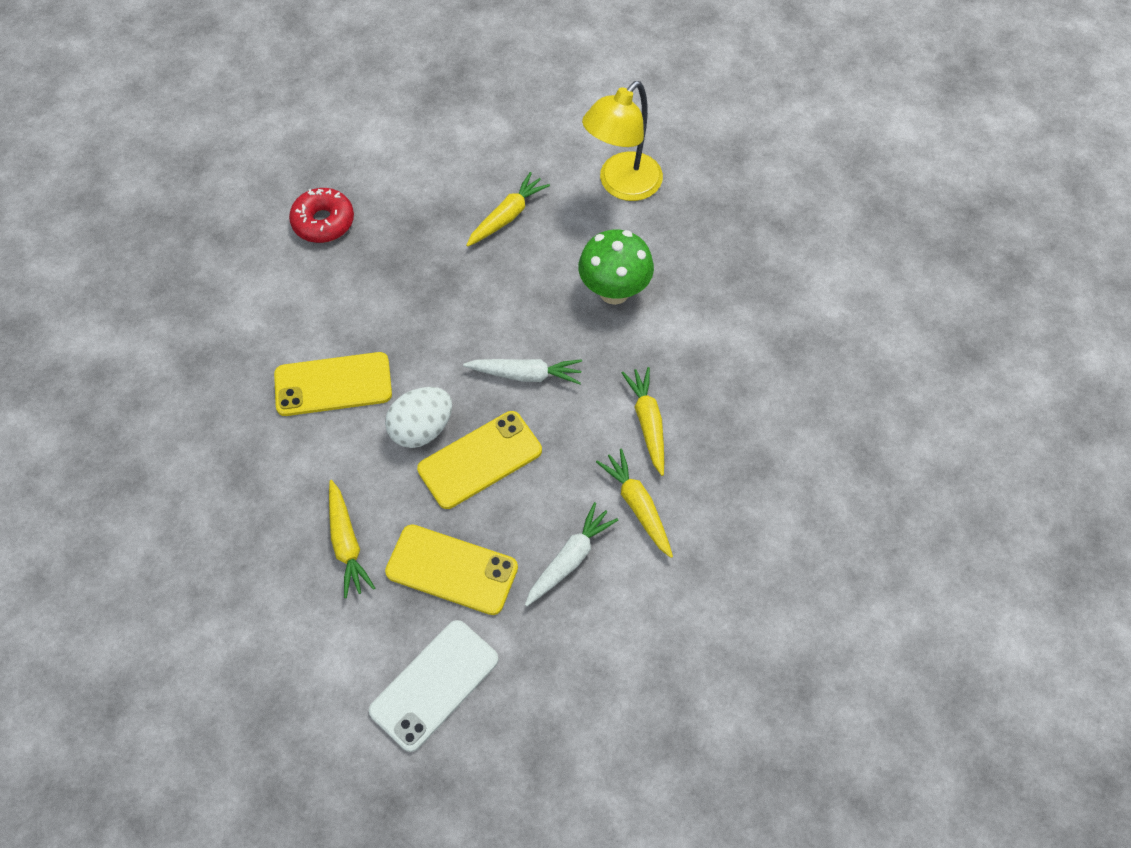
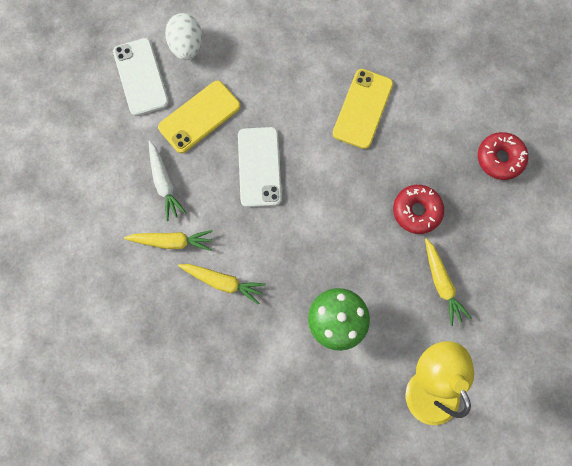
camera: 120 degrees right, 15 degrees up
yellow carrot [329,480,375,598] -> none
white egg [385,387,452,448] -> white egg moved to [165,13,202,60]
yellow phone [417,411,542,509] -> white phone [238,127,282,207]
white carrot [463,359,582,385] -> none
none -> red donut [393,185,444,234]

